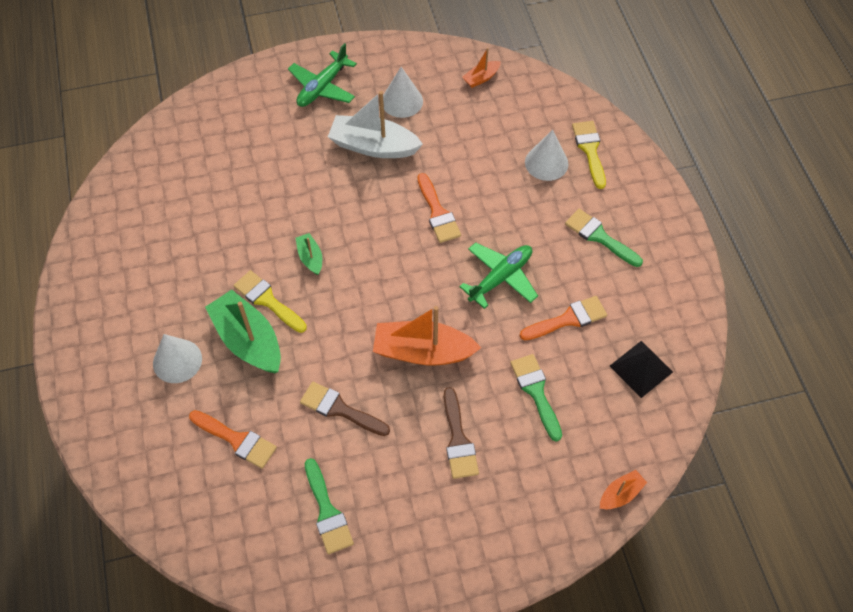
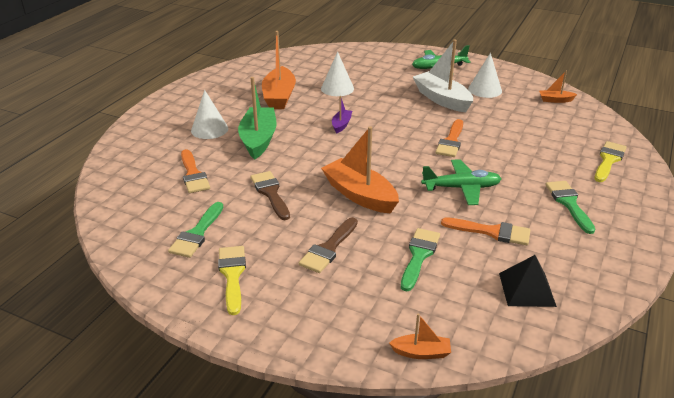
camera: 40 degrees right, 25 degrees down
yellow brush [233,270,307,333] -> yellow brush moved to [218,246,246,315]
green boat [295,233,322,275] -> purple boat [332,96,352,134]
white cone [525,130,568,181] -> white cone moved to [321,52,354,96]
none -> orange boat [262,31,296,109]

